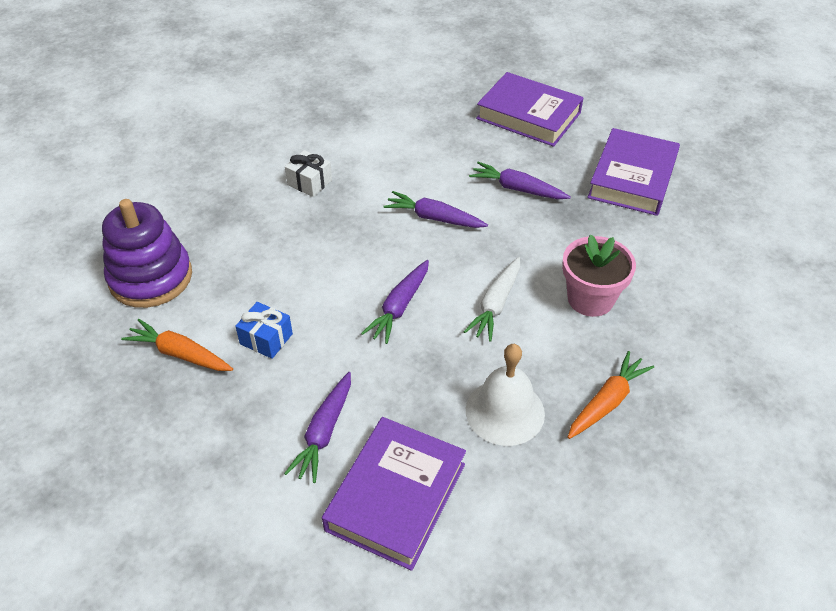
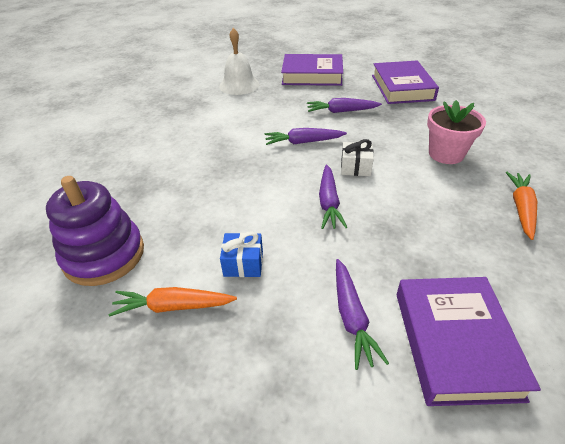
camera: 25 degrees left, 5 degrees down
white gift [285,150,332,197] -> white gift moved to [341,139,374,176]
white carrot [464,257,520,342] -> none
white bell [466,344,545,446] -> white bell moved to [219,28,259,95]

